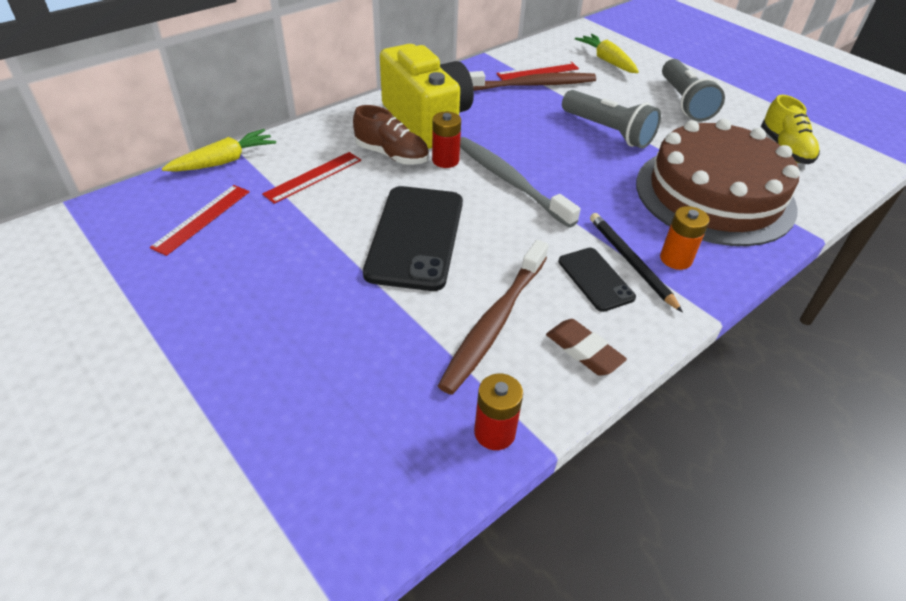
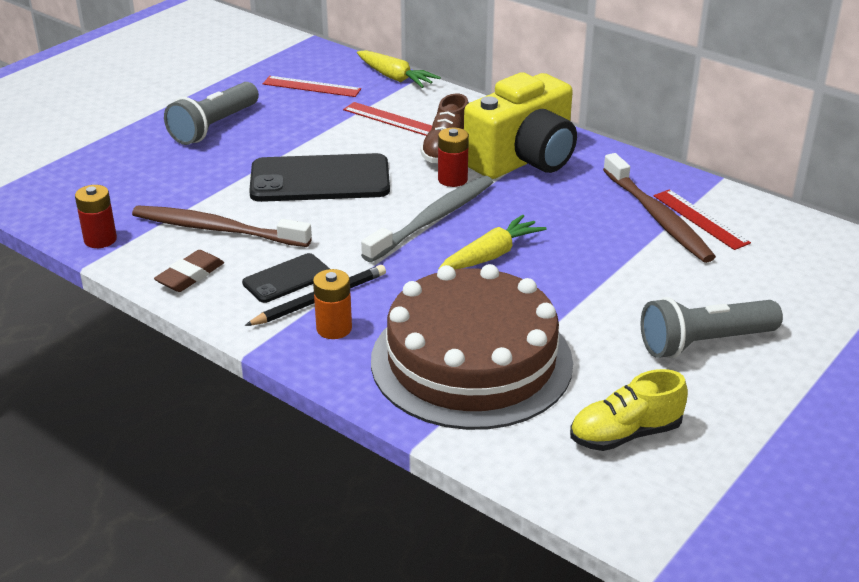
camera: 80 degrees right, 10 degrees down
grey flashlight [562,90,661,149] -> grey flashlight moved to [164,82,259,145]
yellow carrot [575,34,639,73] -> yellow carrot moved to [438,215,546,270]

